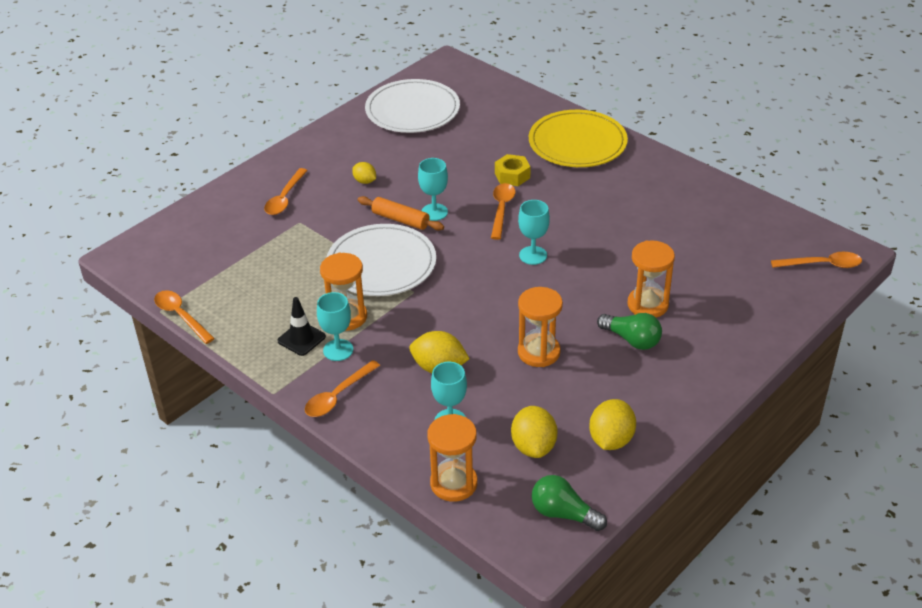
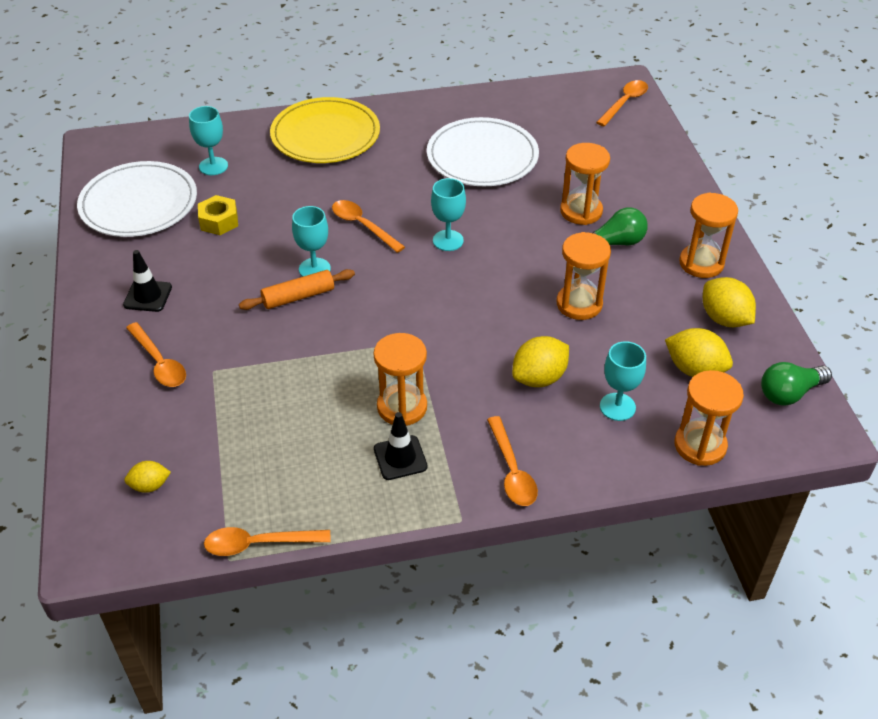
camera: 55 degrees left, 5 degrees up
turquoise goblet [317,292,353,361] -> turquoise goblet moved to [189,106,228,175]
white plate [326,224,436,296] -> white plate moved to [427,117,539,186]
yellow lemon [352,162,376,184] -> yellow lemon moved to [124,461,171,493]
yellow nut [495,154,531,186] -> yellow nut moved to [198,195,238,235]
none -> black traffic cone [123,250,172,312]
none -> orange hourglass [679,192,738,278]

